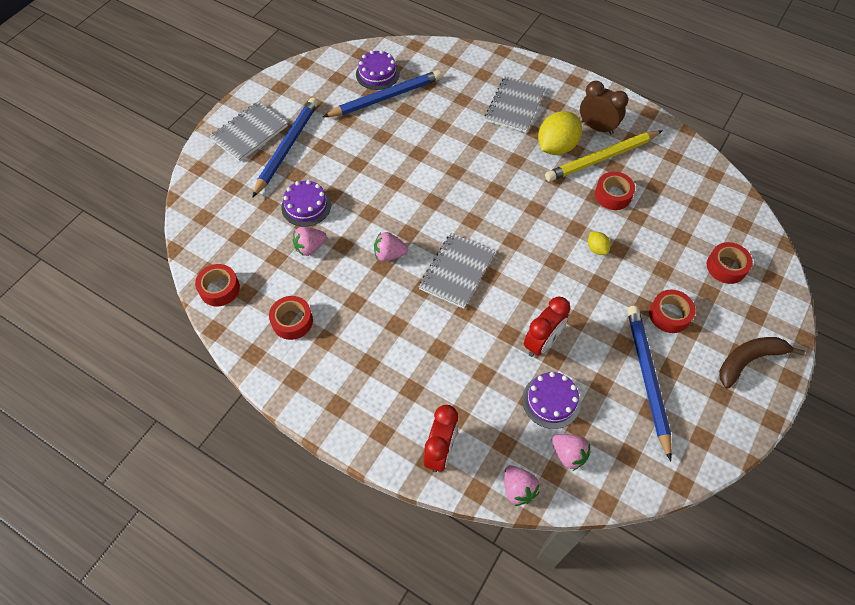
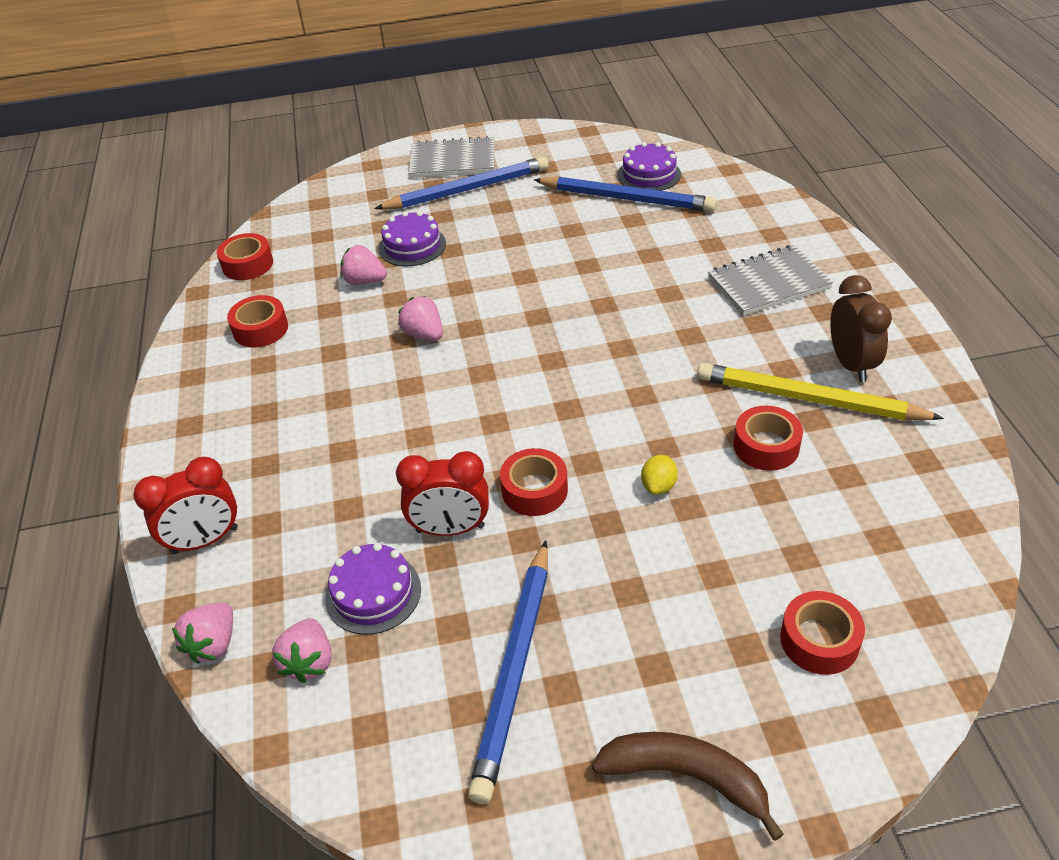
camera: 50 degrees right, 15 degrees down
grey notebook [419,233,495,309] -> none
yellow lemon [538,111,582,155] -> none
blue pencil [627,306,672,461] -> blue pencil turned 150 degrees clockwise [468,540,548,804]
red tape [649,290,696,333] -> red tape moved to [500,448,568,516]

